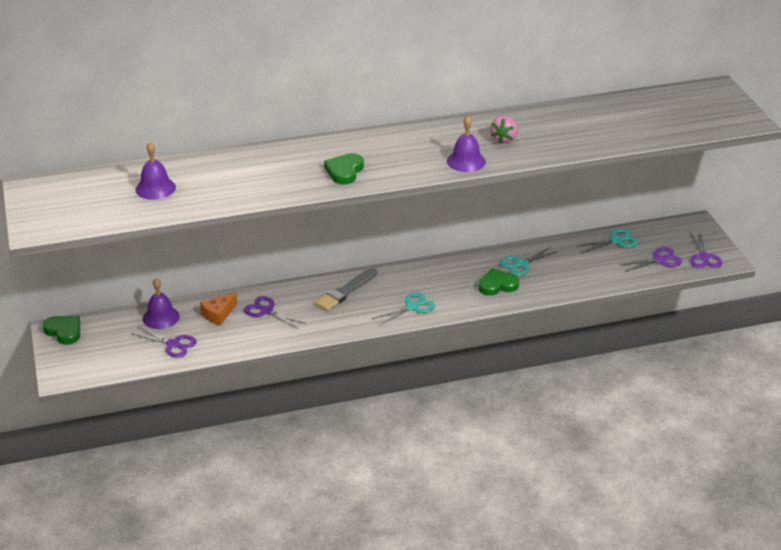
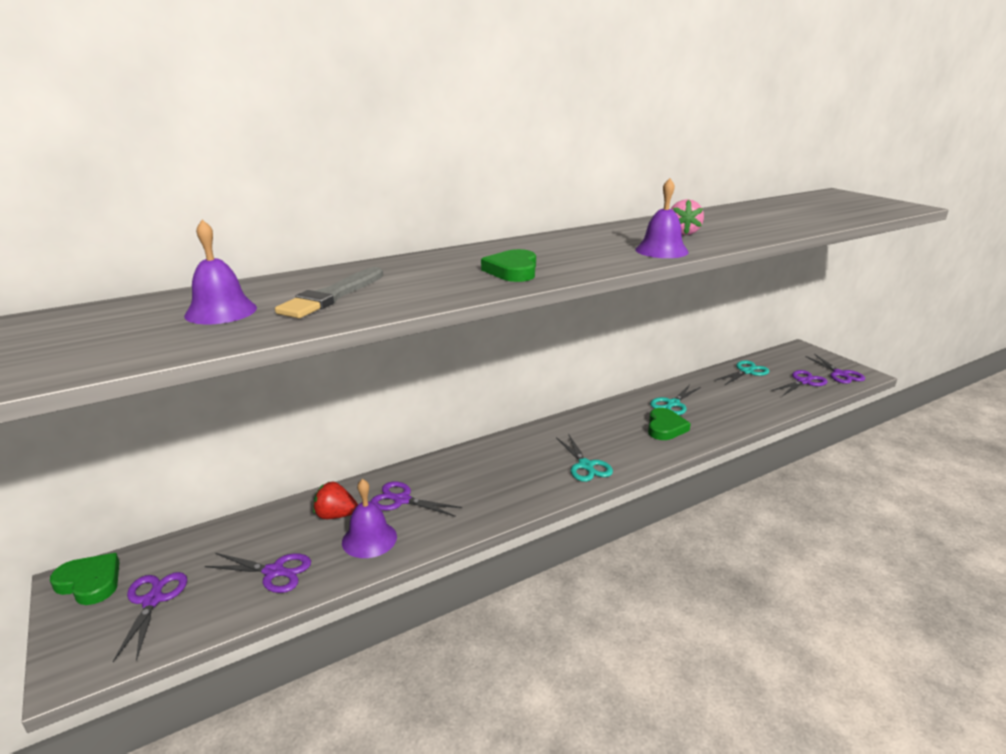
camera: 15 degrees left, 10 degrees down
purple bell [143,278,180,329] -> purple bell moved to [342,479,397,558]
orange cheese [200,292,237,326] -> red strawberry [313,482,358,519]
grey brush [315,268,377,311] -> grey brush moved to [275,267,383,318]
turquoise scissors [372,292,435,325] -> turquoise scissors turned 120 degrees clockwise [556,435,613,482]
green heart [478,268,519,296] -> green heart turned 135 degrees clockwise [648,408,691,440]
none -> purple scissors [113,572,187,662]

